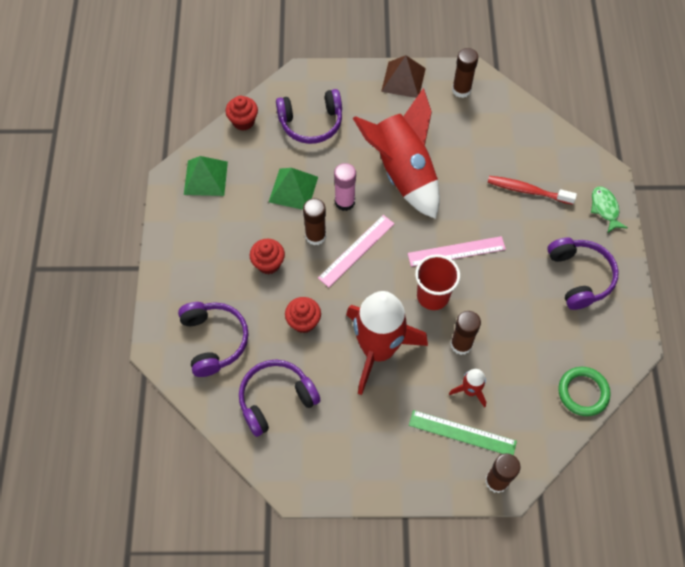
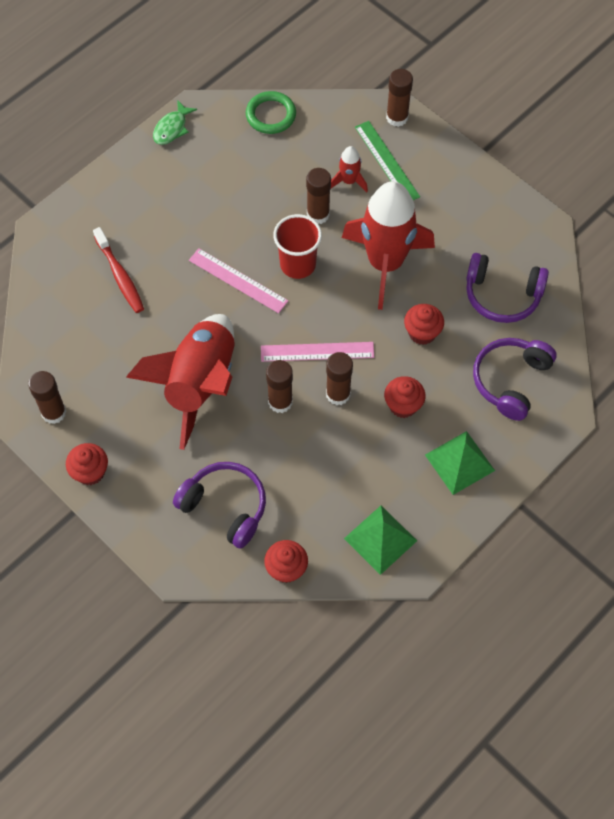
camera: 135 degrees left, 0 degrees up
green pyramid [269,168,318,210] -> green pyramid moved to [425,431,495,495]
pink glue stick [334,163,356,211] -> brown glue stick [266,360,293,413]
brown pyramid [381,55,426,98] -> red cupcake [66,443,108,485]
purple headphones [547,237,619,310] -> none
green fish [591,187,628,233] -> green fish moved to [153,100,197,145]

